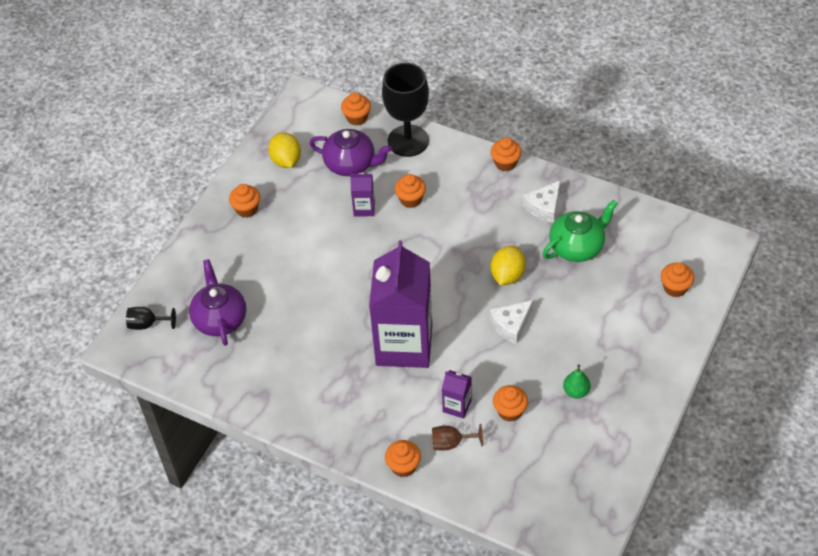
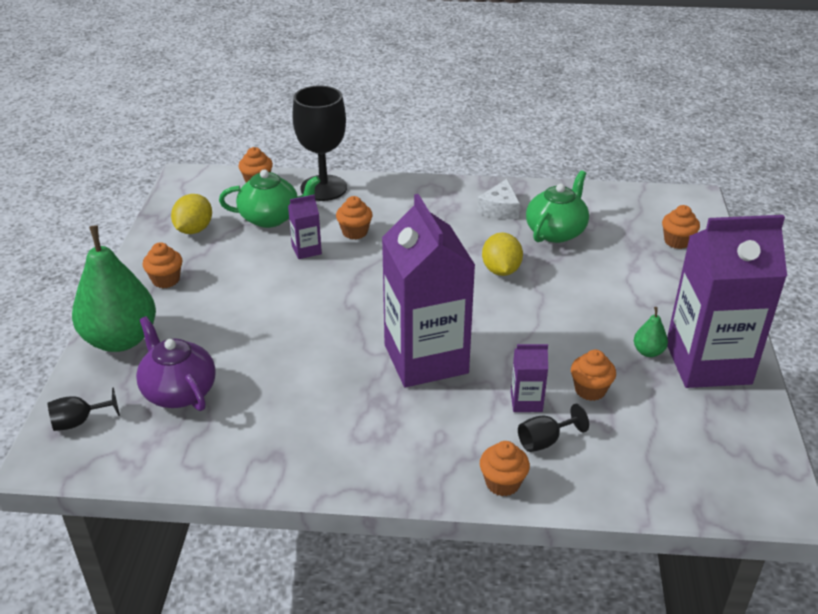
camera: 25 degrees left, 15 degrees down
yellow lemon [268,132,301,168] -> yellow lemon turned 60 degrees clockwise [171,194,212,234]
purple teapot [309,129,392,176] -> green teapot [219,170,320,228]
brown goblet [432,424,483,451] -> black goblet [518,404,589,452]
white cheese [490,300,533,344] -> none
orange cupcake [491,138,522,171] -> none
none -> green pear [72,225,156,352]
none -> purple carton [667,215,787,388]

